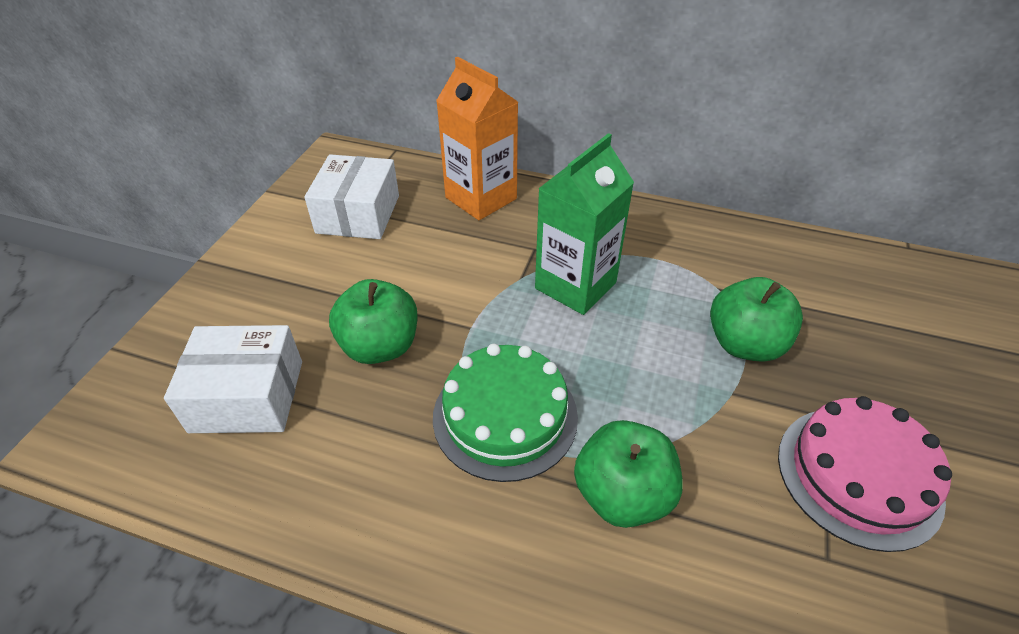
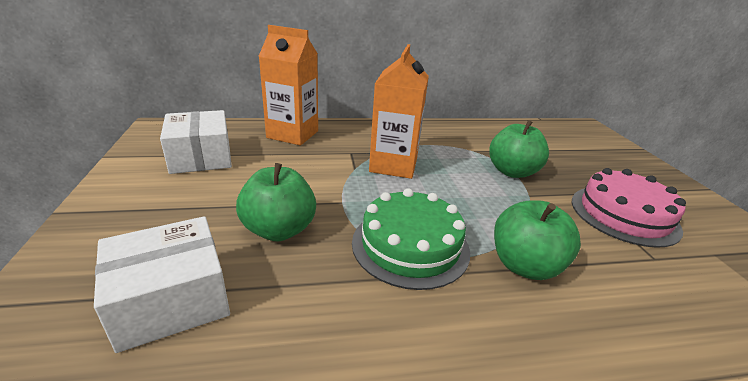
camera: 30 degrees left, 15 degrees down
green carton [535,133,634,315] -> orange carton [369,44,429,179]

